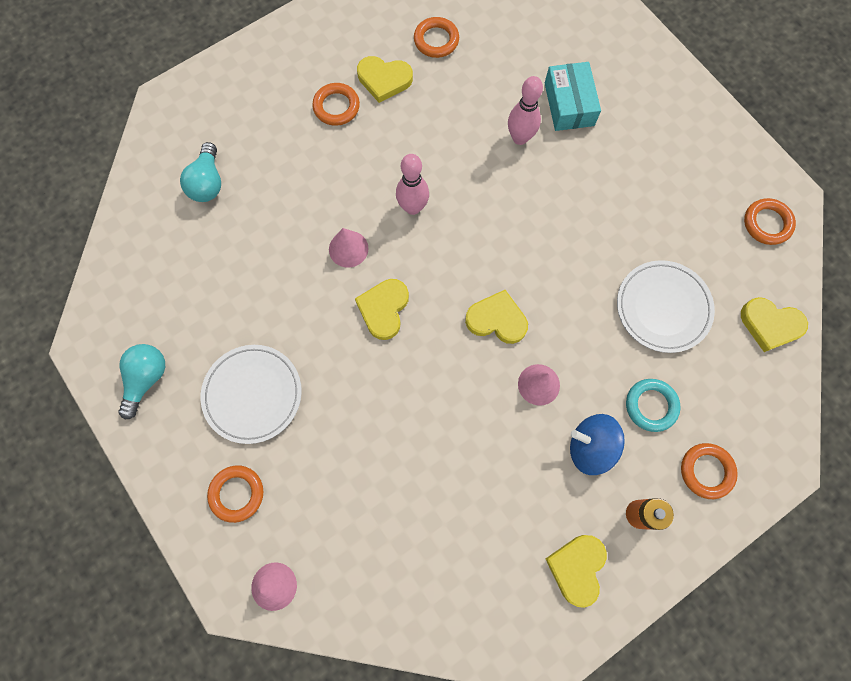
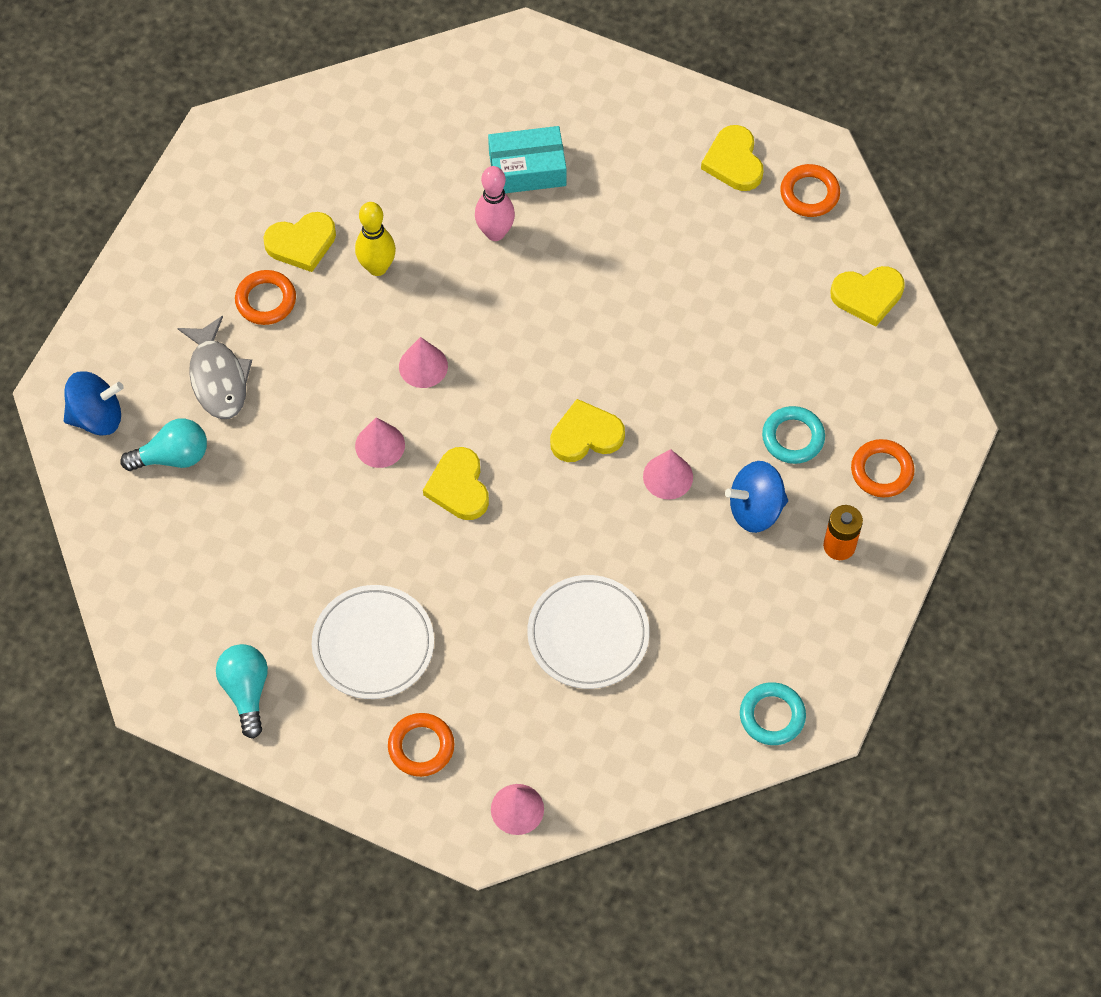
camera: 30 degrees left, 10 degrees down
turquoise light bulb [180,142,221,202] -> turquoise light bulb turned 75 degrees counterclockwise [120,418,207,471]
pink bowling pin [396,154,429,215] -> pink cone [399,337,448,388]
orange ring [414,17,459,58] -> none
turquoise box [545,62,601,131] -> turquoise box turned 60 degrees counterclockwise [488,126,567,193]
yellow heart [545,535,607,608] -> yellow heart moved to [701,125,763,191]
white plate [617,260,715,353] -> white plate moved to [527,575,649,689]
none -> blue spinning top [64,371,124,436]
none -> grey fish [178,316,252,419]
none -> yellow bowling pin [355,202,396,276]
none -> turquoise ring [740,682,806,745]

